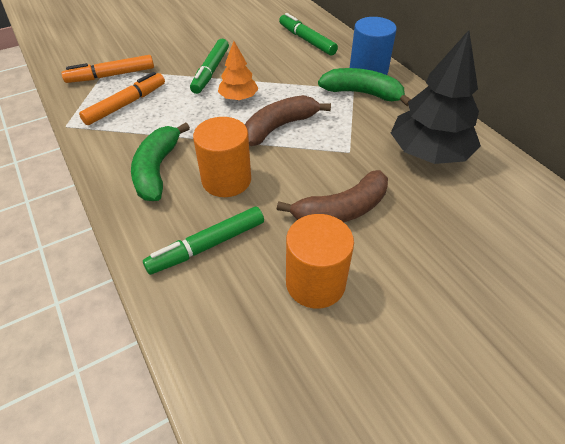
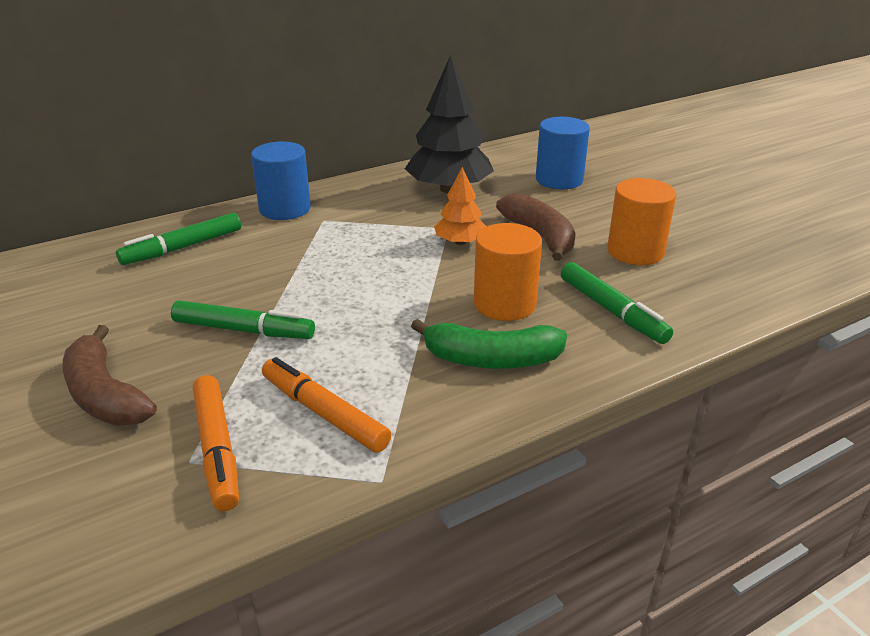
camera: 90 degrees left, 15 degrees down
orange tree [218,41,259,100] -> orange tree moved to [434,167,487,245]
brown banana [245,95,331,146] -> brown banana moved to [62,325,157,426]
green banana [318,68,411,106] -> none
none -> blue cylinder [536,117,590,189]

